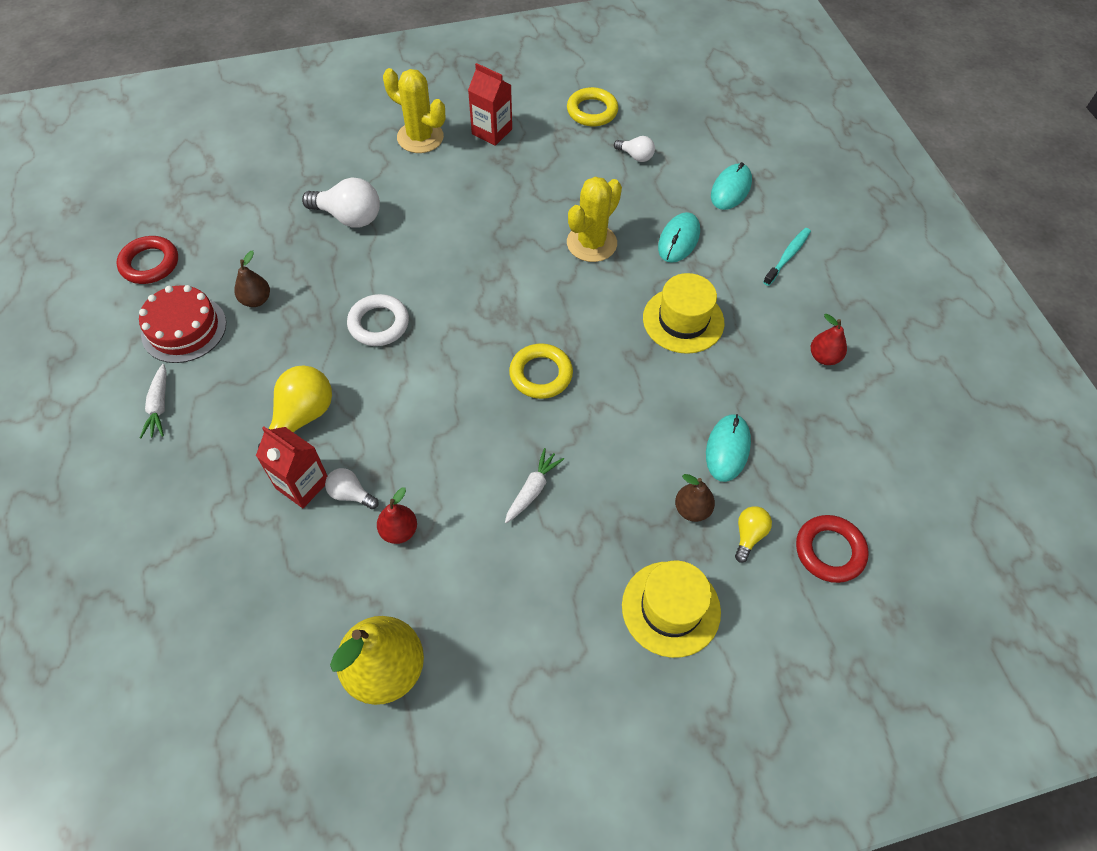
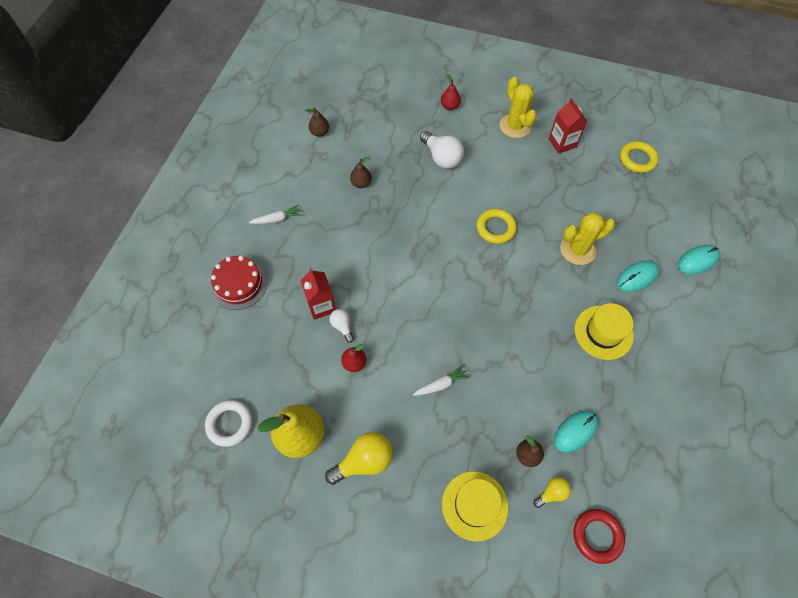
camera: 35 degrees right, 5 degrees up
red ring [116,236,178,284] -> brown pear [305,107,329,137]
red cake [139,285,226,363] -> red cake moved to [211,256,267,310]
white carrot [140,364,167,438] -> white carrot turned 135 degrees counterclockwise [249,205,302,224]
yellow light bulb [258,365,332,448] -> yellow light bulb moved to [325,432,393,485]
white ring [347,294,409,346] -> white ring moved to [205,400,252,447]
yellow ring [509,343,573,399] -> yellow ring moved to [477,209,517,244]
white light bulb [614,136,655,162] -> none
turquoise toothbrush [763,228,811,286] -> none
red pear [811,314,847,365] -> red pear moved to [441,74,461,110]

